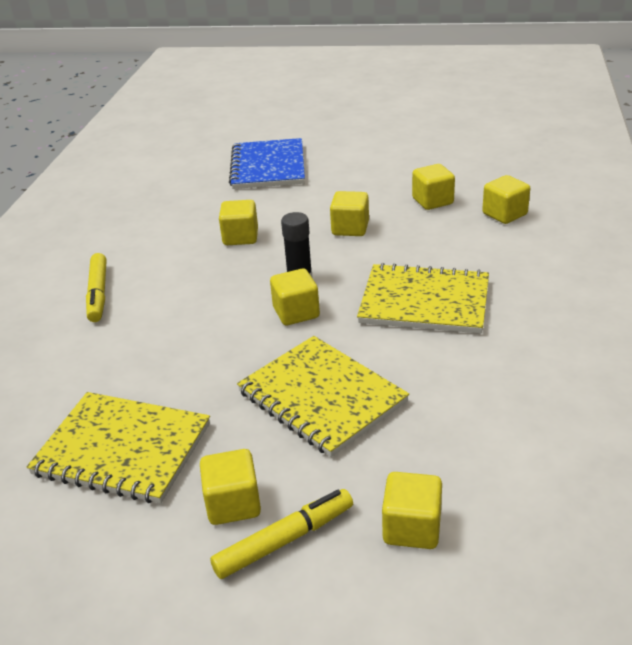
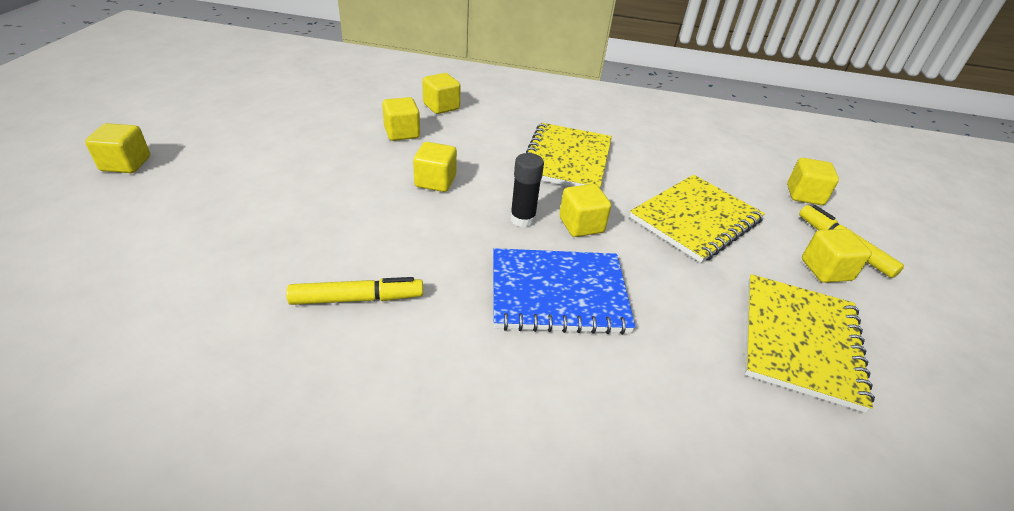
camera: 95 degrees left, 5 degrees up
yellow marker [86,253,107,322] -> yellow marker moved to [286,277,423,305]
yellow cube [219,200,258,245] -> yellow cube moved to [85,123,150,173]
blue notebook [229,138,305,189] -> blue notebook moved to [493,248,636,335]

